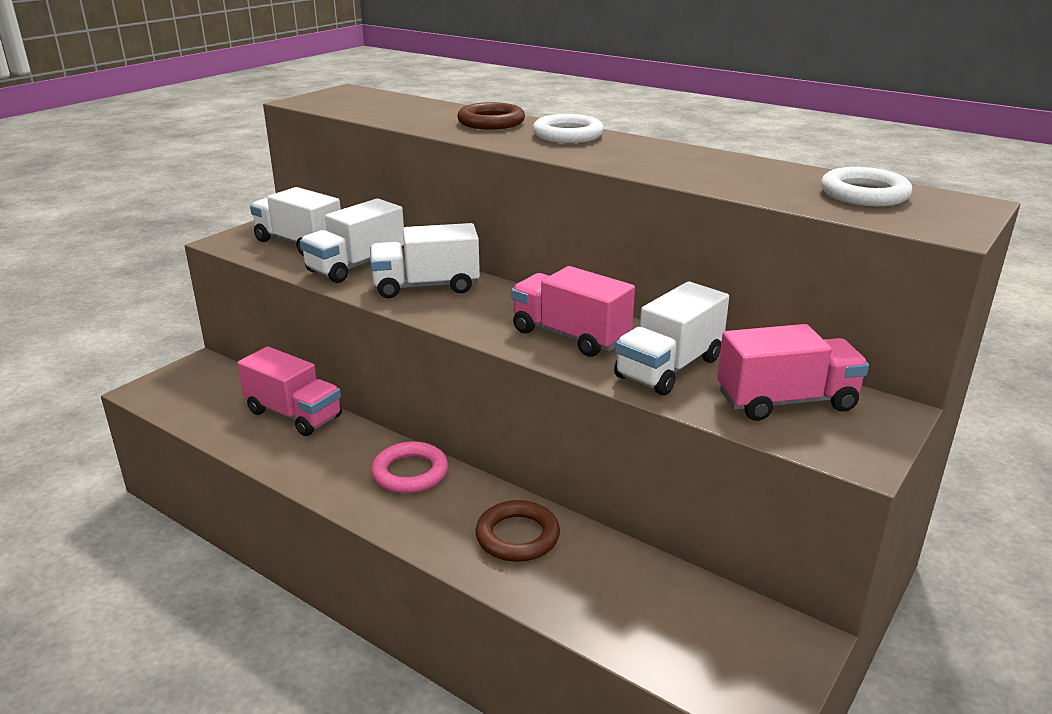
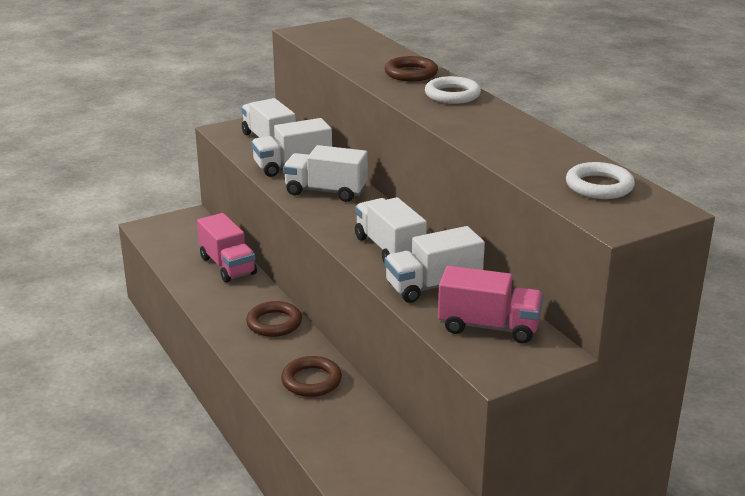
camera: 25 degrees right, 0 degrees up
pink ring [371,441,448,493] -> brown ring [246,301,302,337]
pink truck [511,266,635,357] -> white truck [355,197,427,264]

